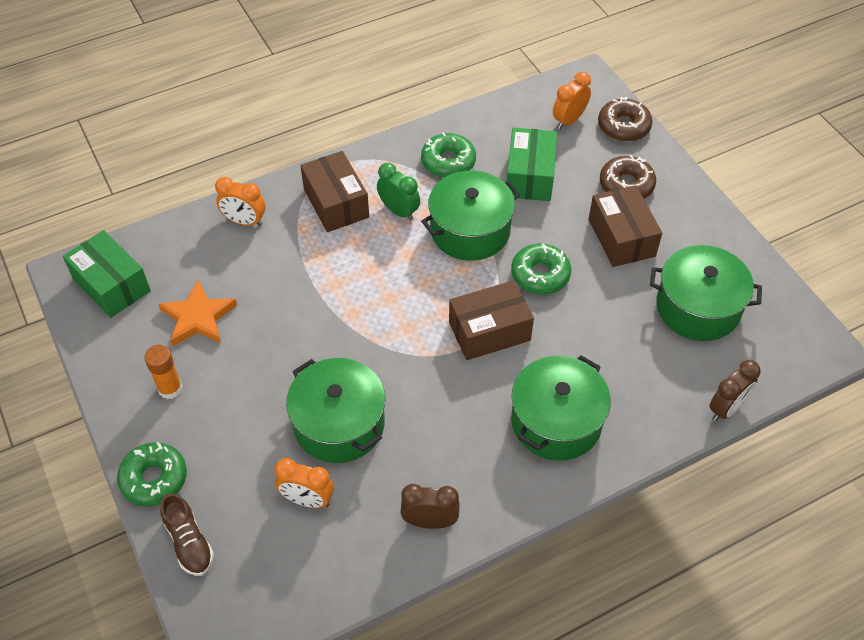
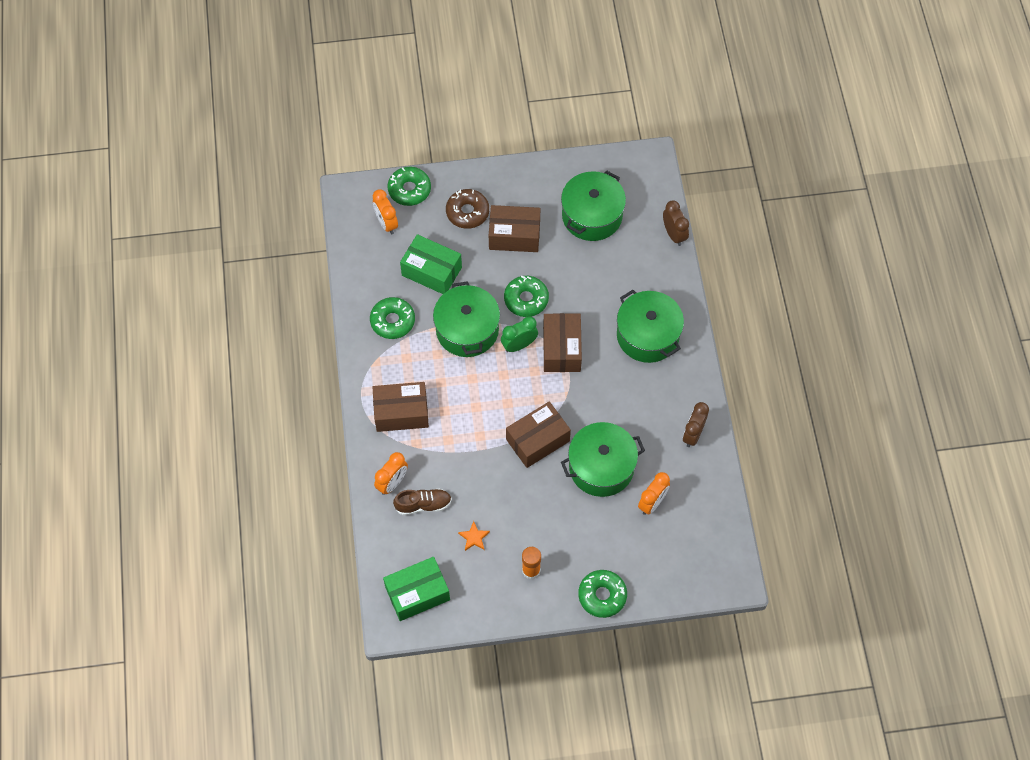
camera: 70 degrees left, 10 degrees up
orange star [158,280,237,347] -> orange star [458,521,490,551], size x0.52
brown shoe [160,493,214,576] -> brown shoe moved to [393,489,452,515]
green clock [377,163,420,221] -> green clock moved to [501,316,538,352]
brown donut [598,97,652,141] -> green donut [388,167,431,206]
none -> brown box [506,401,571,468]

